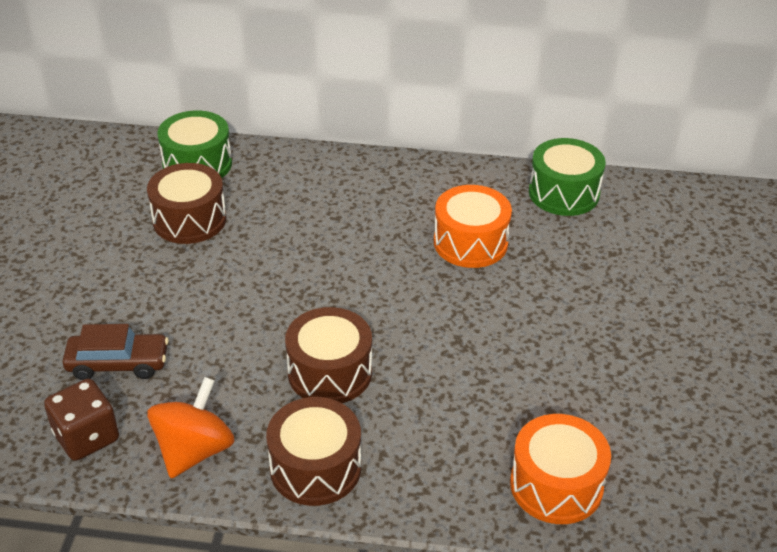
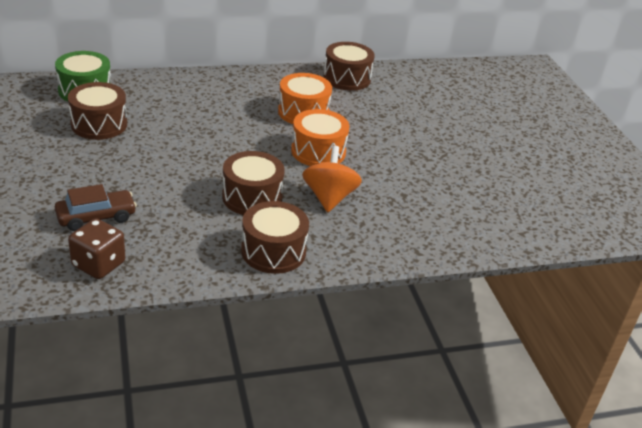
camera: 25 degrees left, 5 degrees down
orange spinning top [147,377,235,478] -> orange spinning top moved to [302,146,362,212]
orange drum [510,414,611,524] -> orange drum moved to [291,109,349,166]
green drum [529,138,606,216] -> brown drum [324,42,375,91]

